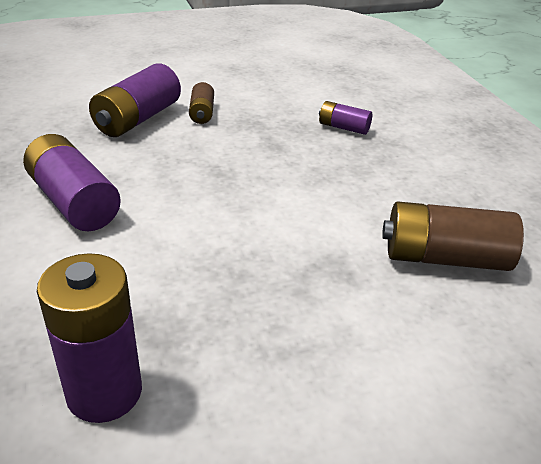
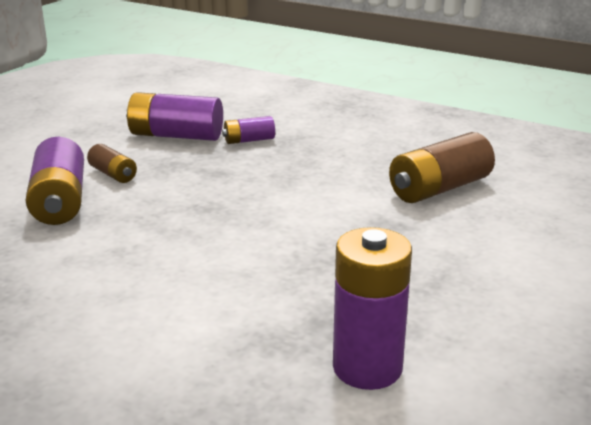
camera: 40 degrees left, 10 degrees down
purple battery [23,134,121,231] -> purple battery moved to [126,92,223,141]

